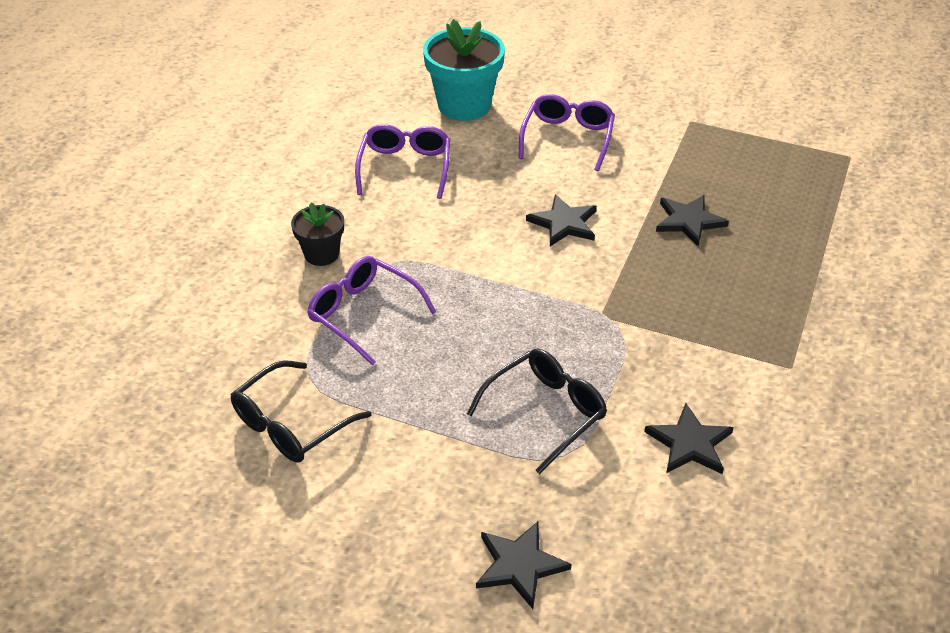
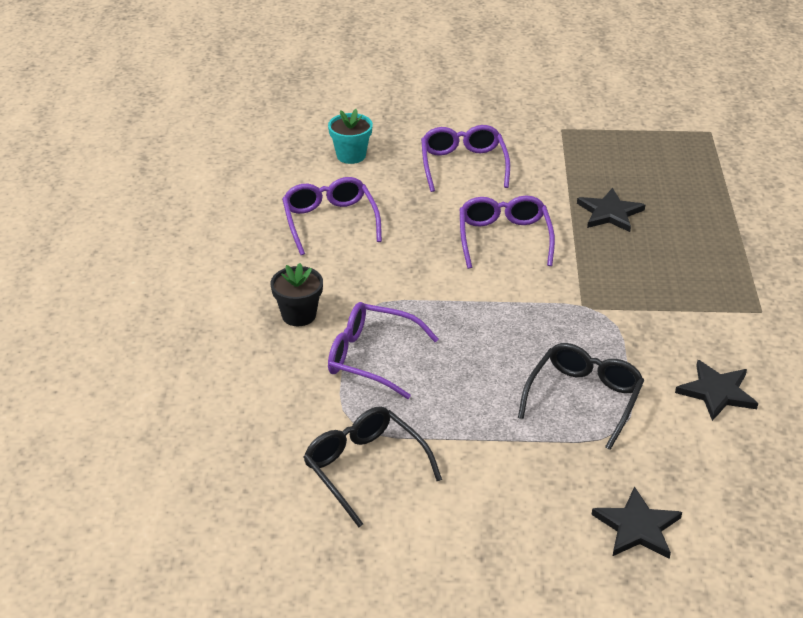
camera: 20 degrees left, 5 degrees down
black glasses [231,360,372,462] -> black glasses turned 120 degrees clockwise [303,406,442,527]
turquoise flower pot [423,19,505,121] -> turquoise flower pot [328,109,373,164], size x0.56
black star [526,194,597,246] -> purple glasses [460,195,555,269]

